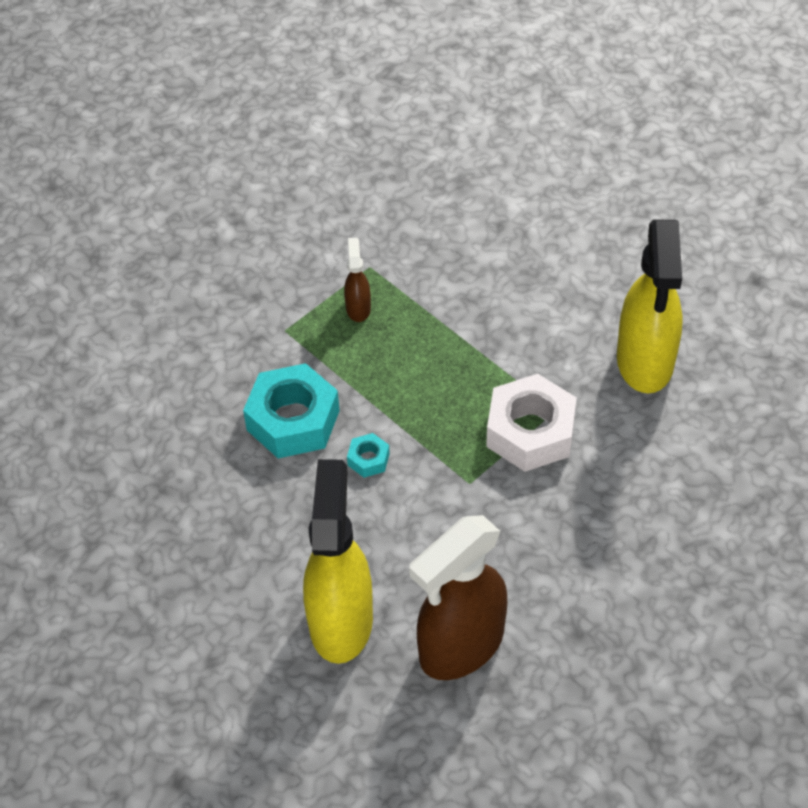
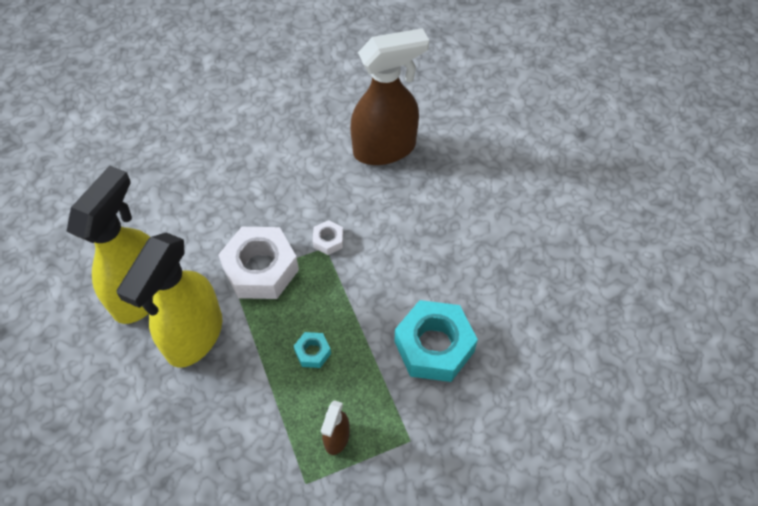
camera: 160 degrees left, 5 degrees up
yellow spray bottle [303,459,373,664] -> yellow spray bottle moved to [117,233,222,368]
turquoise nut [347,433,390,478] -> turquoise nut moved to [294,332,331,368]
none -> white nut [313,220,343,255]

